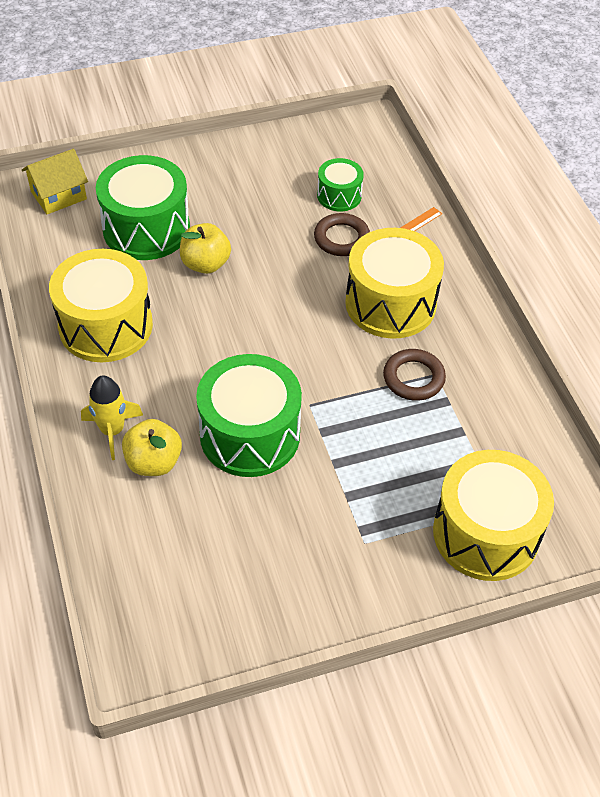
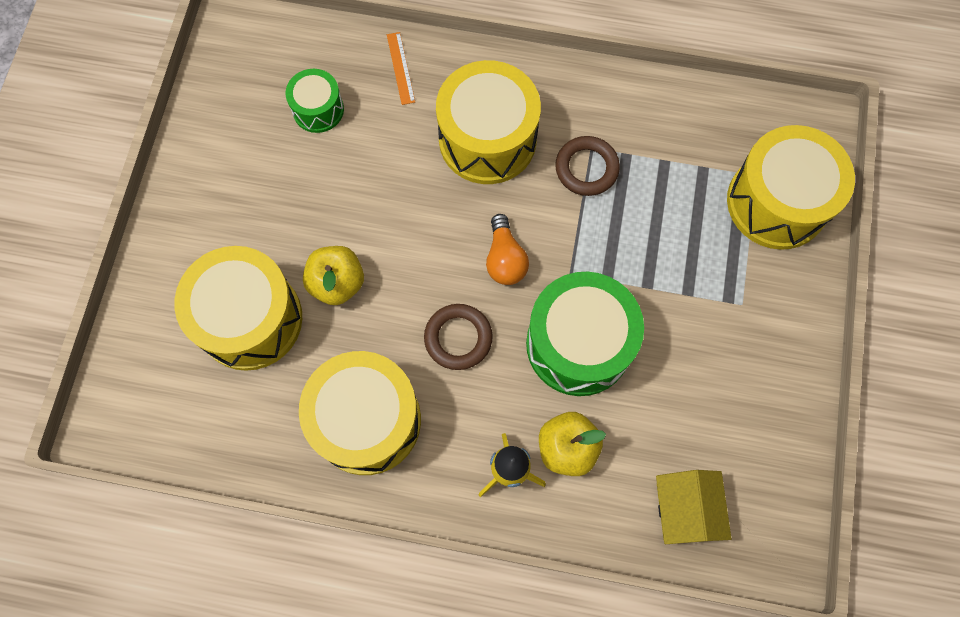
camera: 60 degrees left, 20 degrees up
yellow house [22,149,88,214] -> yellow house moved to [656,470,732,544]
green drum [96,155,190,260] -> yellow drum [175,246,302,371]
brown ring [314,213,370,256] -> brown ring moved to [424,304,493,370]
none -> orange light bulb [486,214,529,285]

